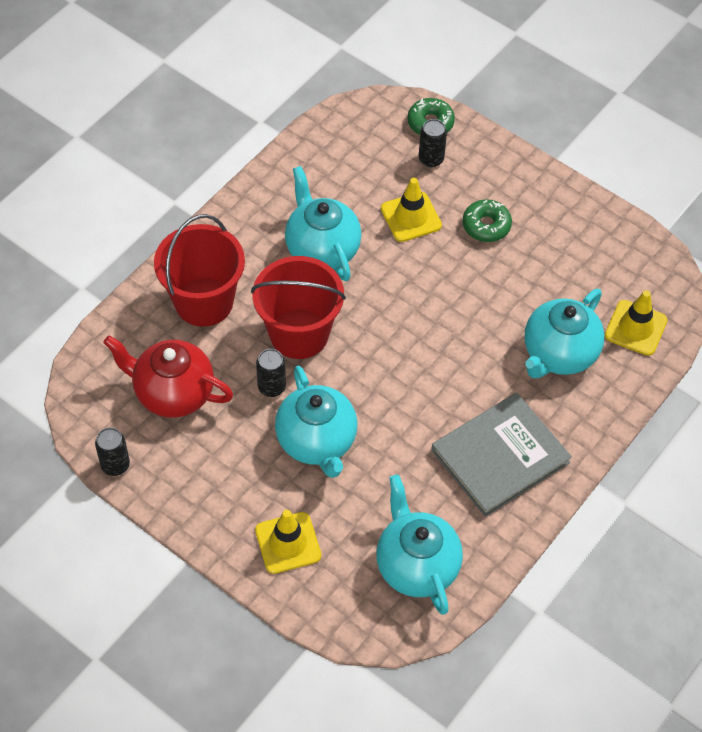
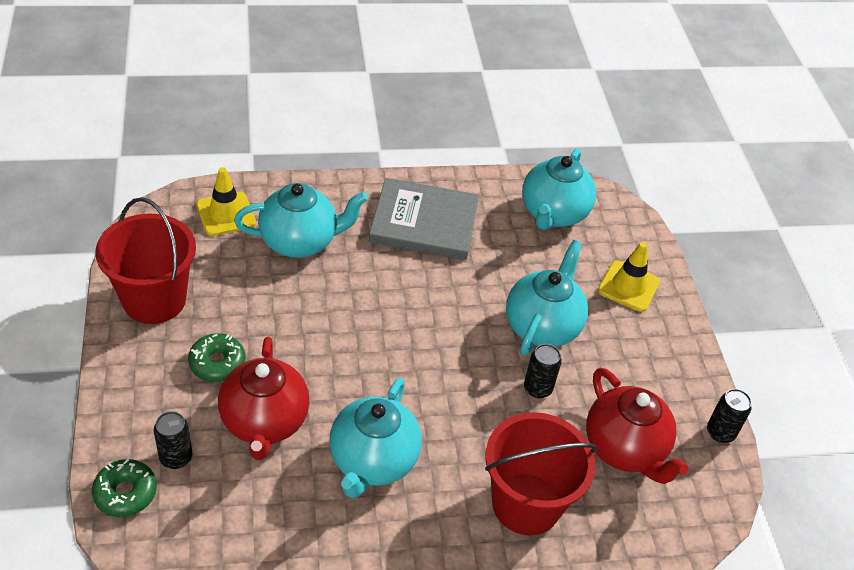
camera: 140 degrees left, 10 degrees down
red bucket [251,256,346,359] -> red bucket moved to [95,197,196,324]
yellow traffic cone [381,178,442,242] -> red teapot [218,337,310,460]

